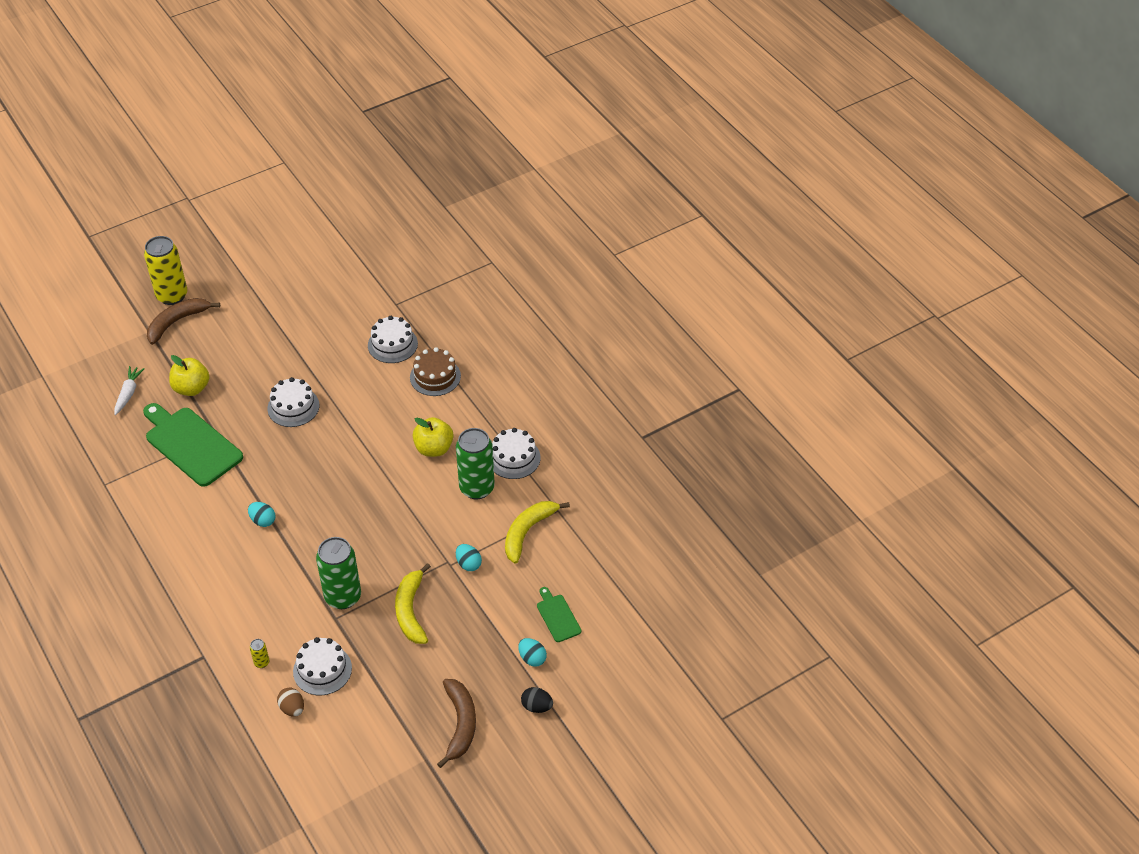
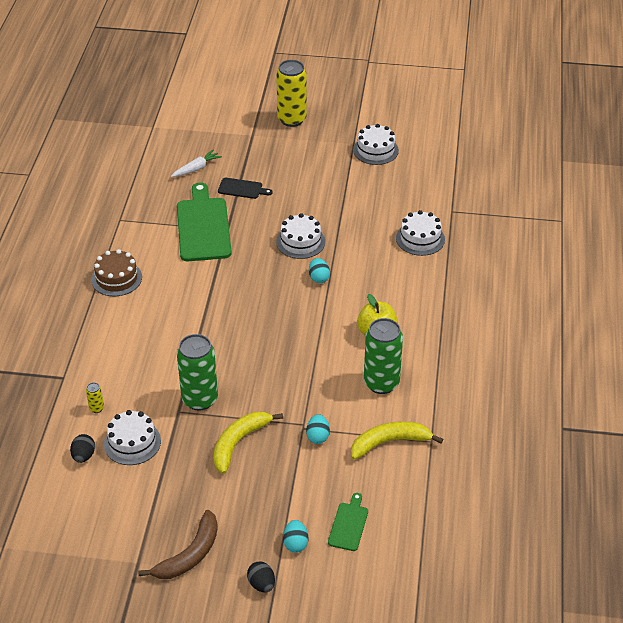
camera: 40 degrees right, 5 degrees down
brown banana [147,298,220,345] -> none
yellow apple [169,355,209,396] -> black cutting board [218,178,272,199]
turquoise egg [248,502,275,527] -> turquoise egg moved to [309,258,330,283]
brown egg [277,688,304,717] -> black egg [70,434,95,463]
brown cake [410,347,461,396] -> brown cake moved to [91,249,142,296]
white cake [492,428,541,479] -> white cake moved to [353,124,399,165]

